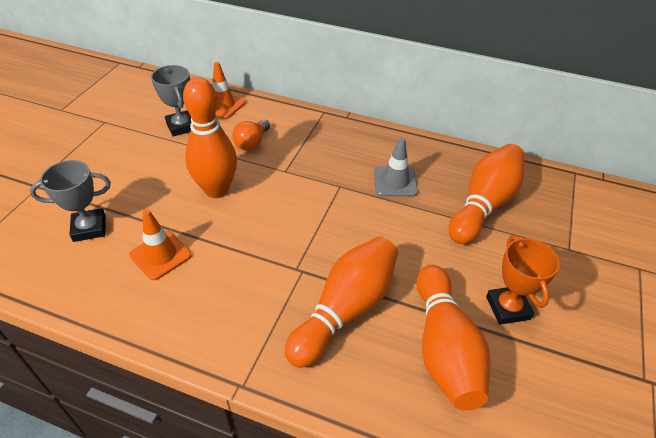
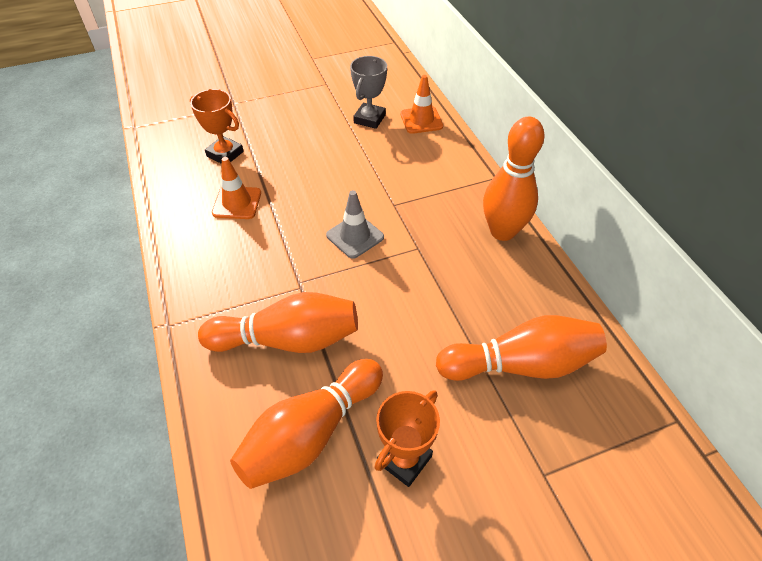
camera: 50 degrees right, 5 degrees up
grey trophy [30,160,111,242] -> orange trophy [190,89,244,164]
orange bowling pin [183,77,237,198] -> orange bowling pin moved to [483,117,545,241]
orange light bulb [232,120,270,151] -> none
grey traffic cone [374,137,418,197] -> grey traffic cone moved to [326,190,384,259]

